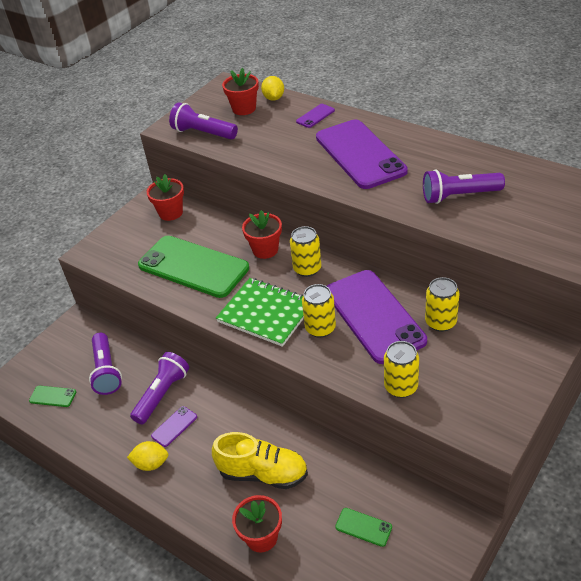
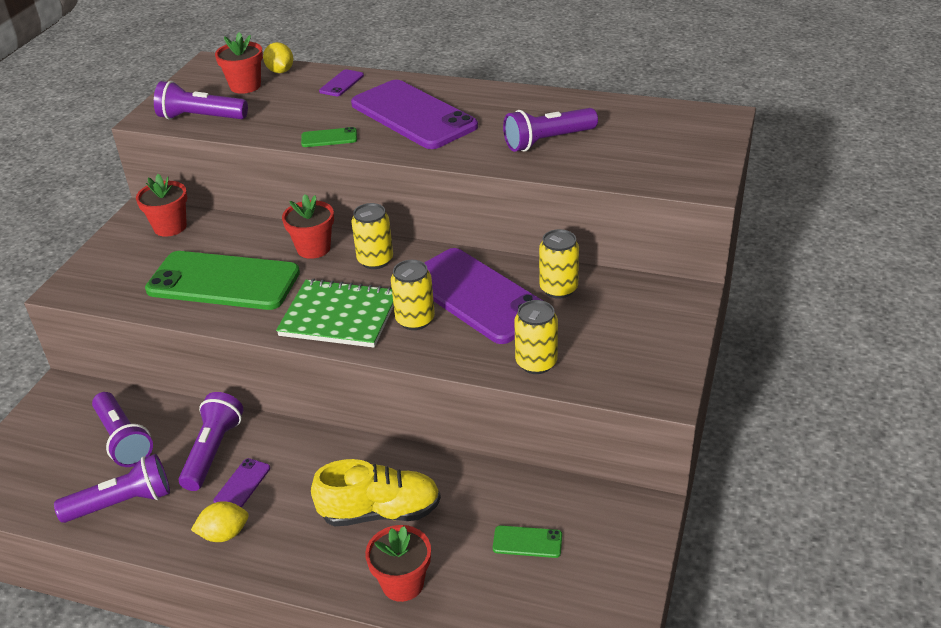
camera: 20 degrees left, 5 degrees down
green phone [29,386,76,407] -> green phone moved to [301,127,357,147]
none -> purple flashlight [54,454,170,523]

